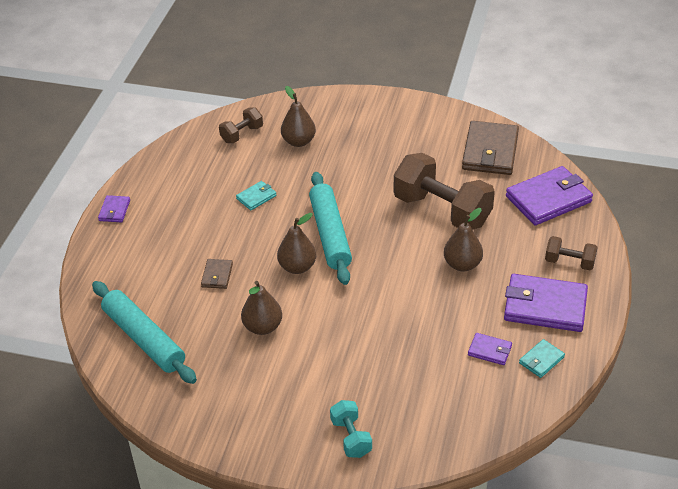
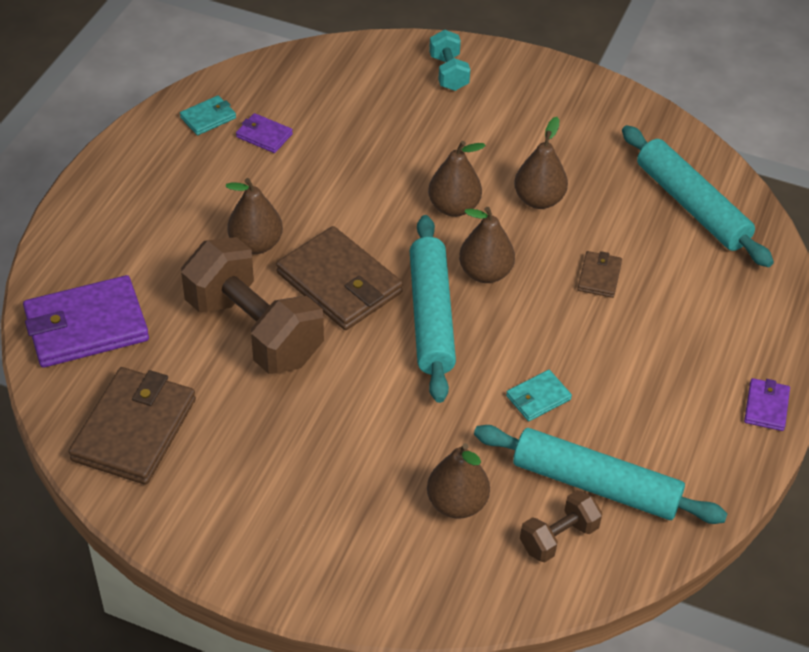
camera: 175 degrees left, 5 degrees up
purple wallet [504,274,588,332] -> none
brown dumbbell [545,236,598,270] -> none
none -> brown wallet [276,226,403,330]
none -> brown pear [428,141,486,217]
none -> turquoise rolling pin [474,425,727,524]

